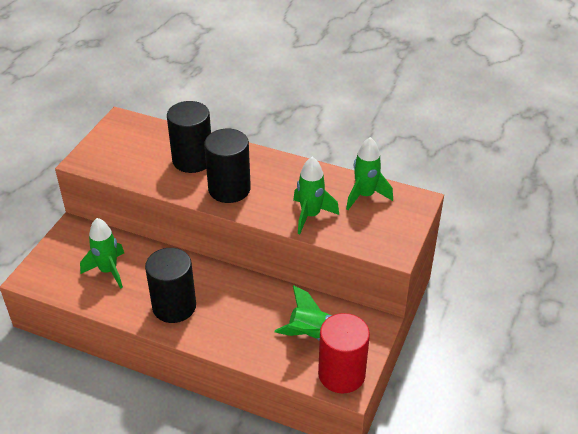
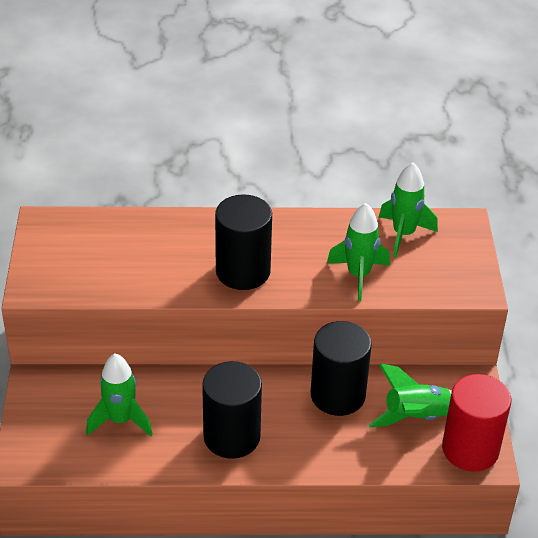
camera: 25 degrees left, 0 degrees up
black cylinder [167,101,211,173] -> black cylinder moved to [311,321,372,416]

